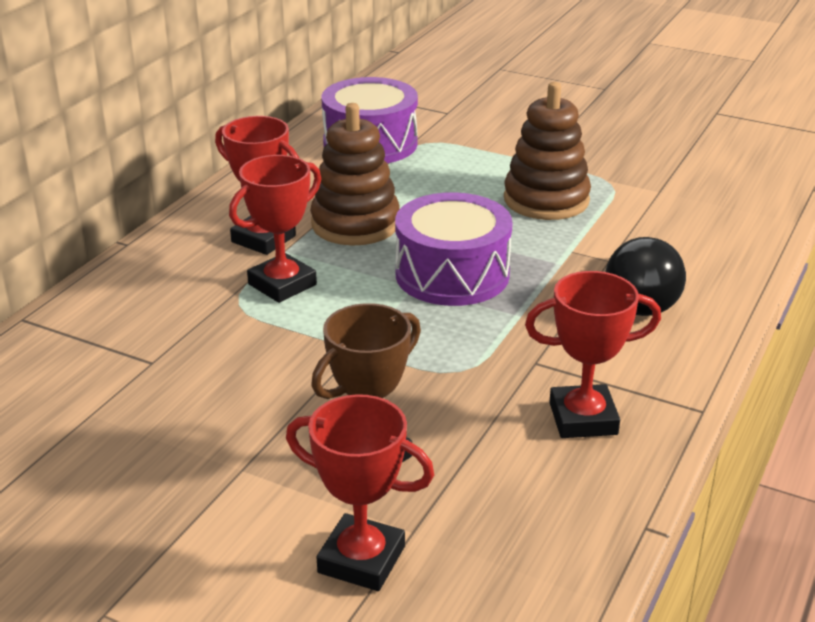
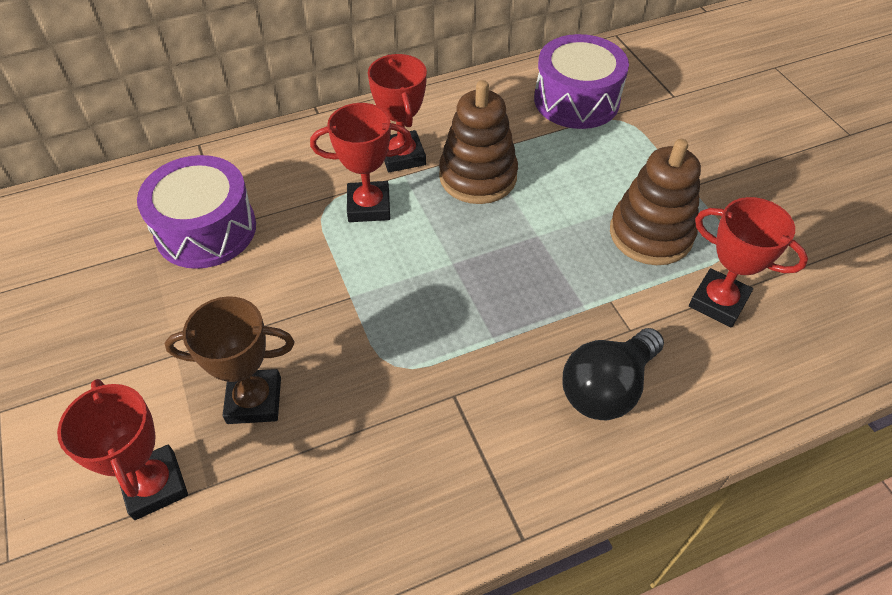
camera: 40 degrees right, 20 degrees up
purple drum [395,192,513,306] -> purple drum moved to [137,155,256,269]
red trophy [525,271,661,438] -> red trophy moved to [689,197,808,327]

